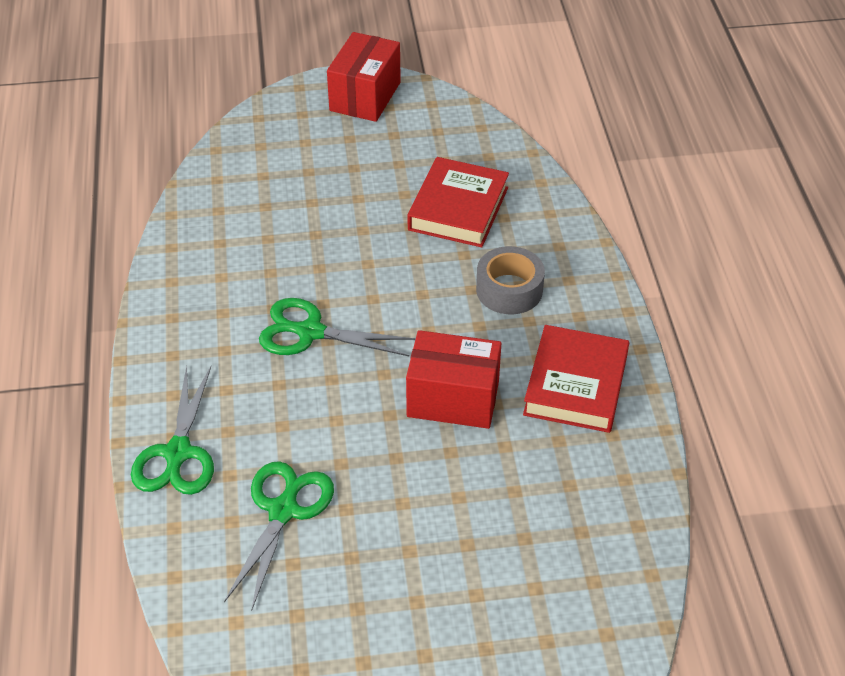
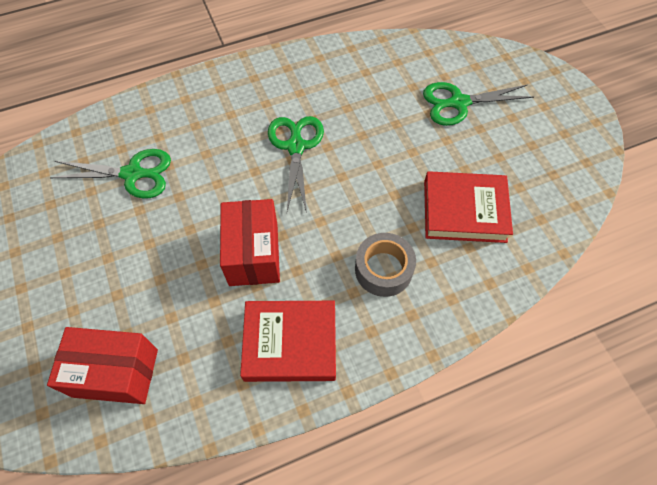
camera: 75 degrees right, 15 degrees up
green scissors [131,365,214,495] -> green scissors moved to [423,82,534,126]
red box [327,32,401,122] -> red box moved to [47,327,158,404]

